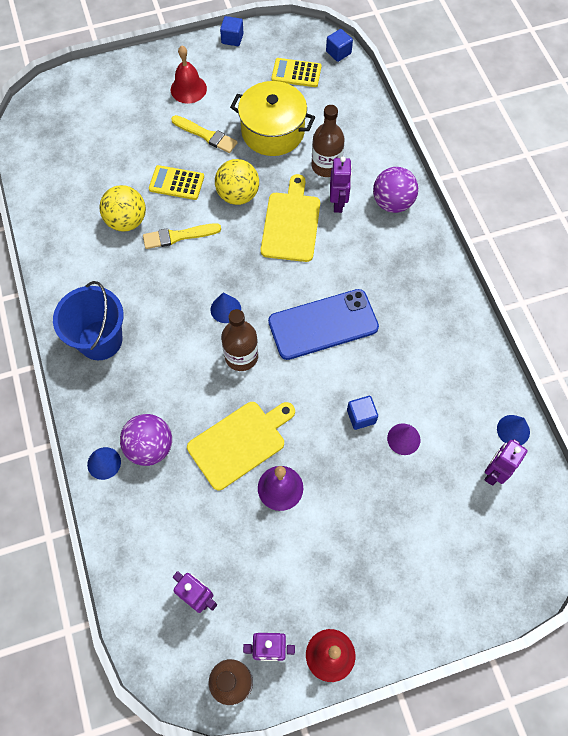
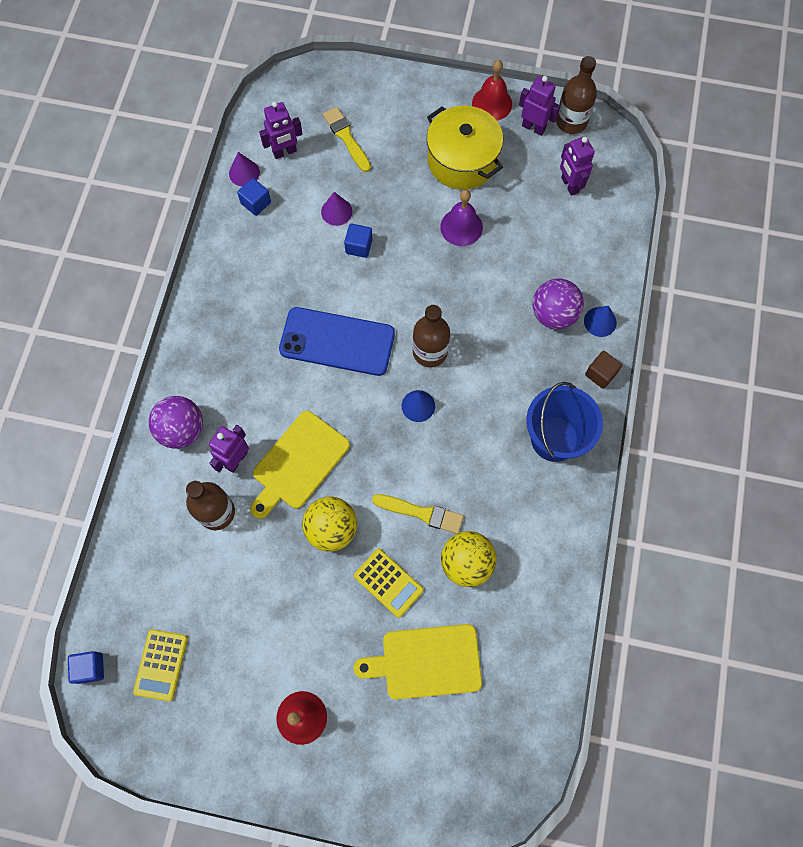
camera: 150 degrees left, 5 degrees up
yellow brush [171,115,238,153] -> yellow brush moved to [323,107,371,172]
yellow cutting board [187,402,295,490] -> yellow cutting board moved to [353,624,482,700]
blue cube [220,16,244,46] -> blue cube moved to [237,178,271,216]
yellow pot [230,81,315,156] -> yellow pot moved to [427,106,503,190]
yellow calculator [271,58,322,87] -> yellow calculator turned 60 degrees clockwise [133,629,188,701]
blue cone [497,415,530,445] -> purple cone [229,152,260,186]
none -> brown cube [585,351,622,389]

